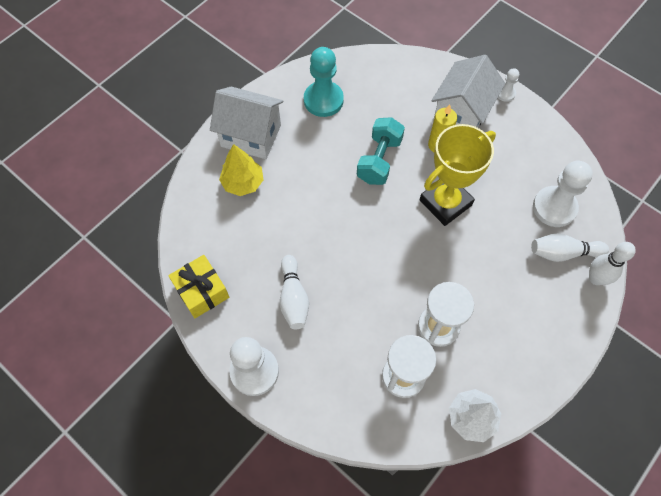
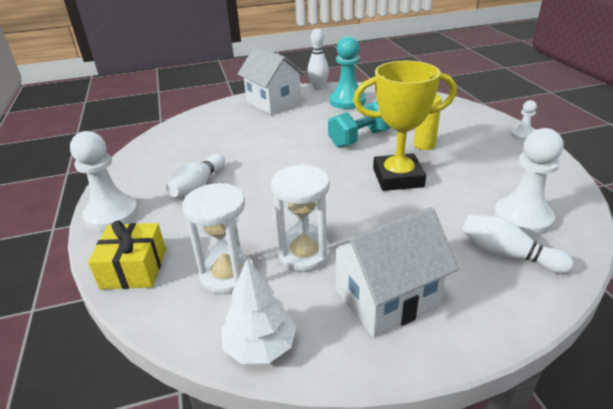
camera: 35 degrees right, 30 degrees down
yellow gift [168,255,229,318] -> yellow gift moved to [88,220,166,289]
yellow tree [219,144,263,196] -> none
white house [431,55,505,128] -> white house moved to [327,207,459,337]
white bowling pin [589,242,636,285] -> white bowling pin moved to [307,28,329,90]

